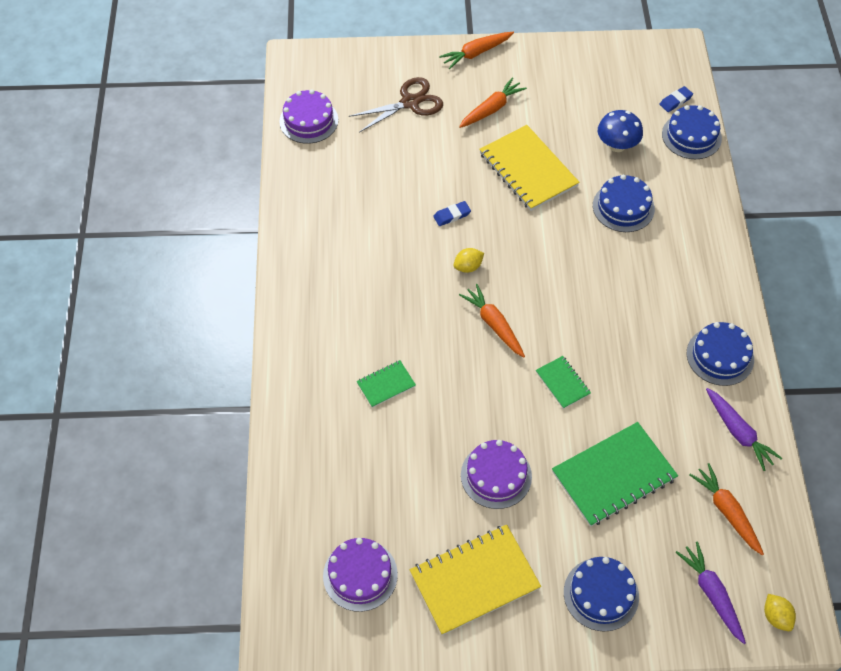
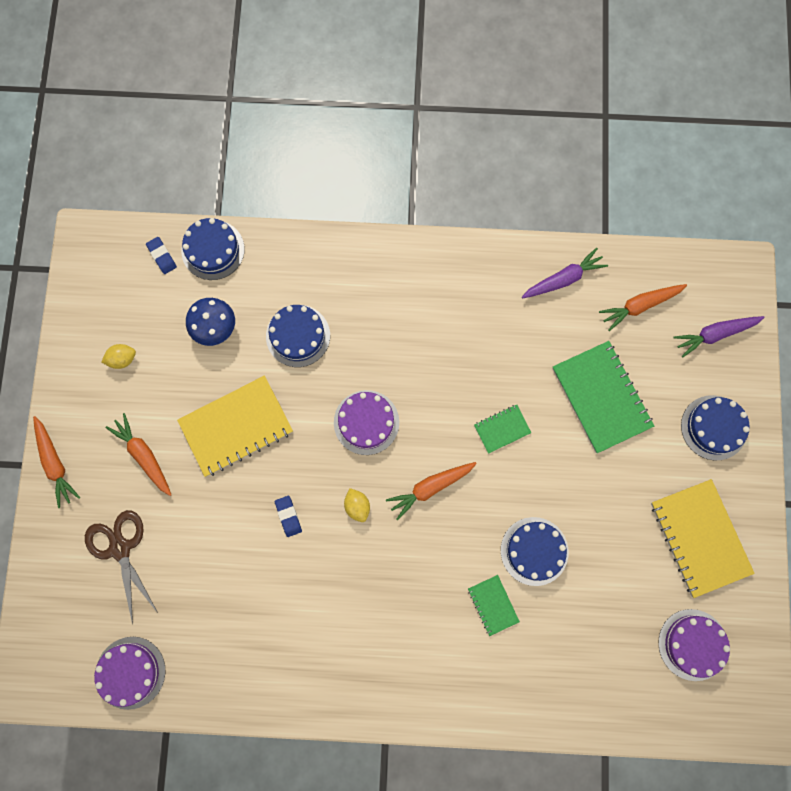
camera: 85 degrees left, 20 degrees up
purple cake [461,440,532,509] -> purple cake moved to [334,390,399,455]
blue cake [687,322,754,386] -> blue cake moved to [501,517,568,586]
yellow lemon [764,594,796,631] -> yellow lemon moved to [101,344,136,369]

